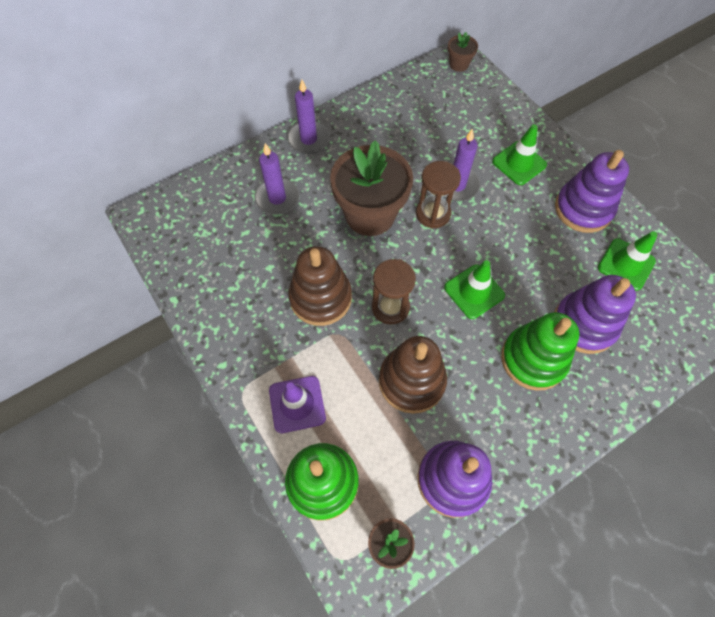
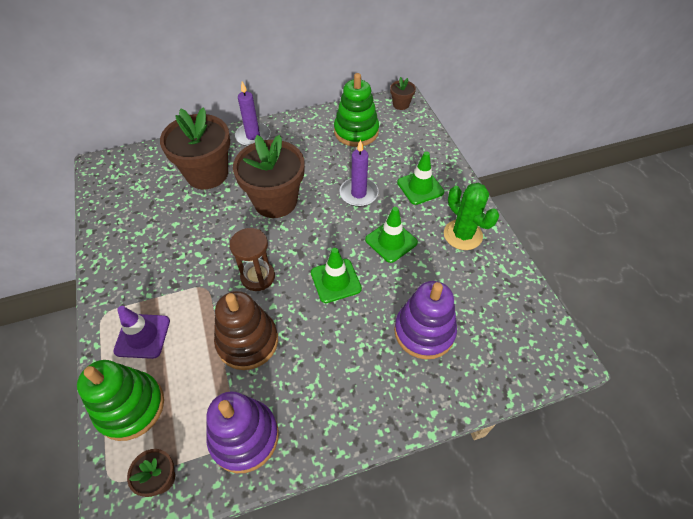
camera: 15 degrees right, 10 degrees down
purple candle [254,143,299,215] -> brown flower pot [160,107,230,189]
brown stacking toy [289,246,352,326] -> none
brown hourglass [416,161,461,229] -> none
green stacking toy [501,312,579,391] -> green stacking toy moved to [334,73,379,147]
purple stacking toy [555,150,629,233] -> green cactus [444,183,499,250]
green traffic cone [598,231,657,291] -> green traffic cone moved to [365,207,418,263]

